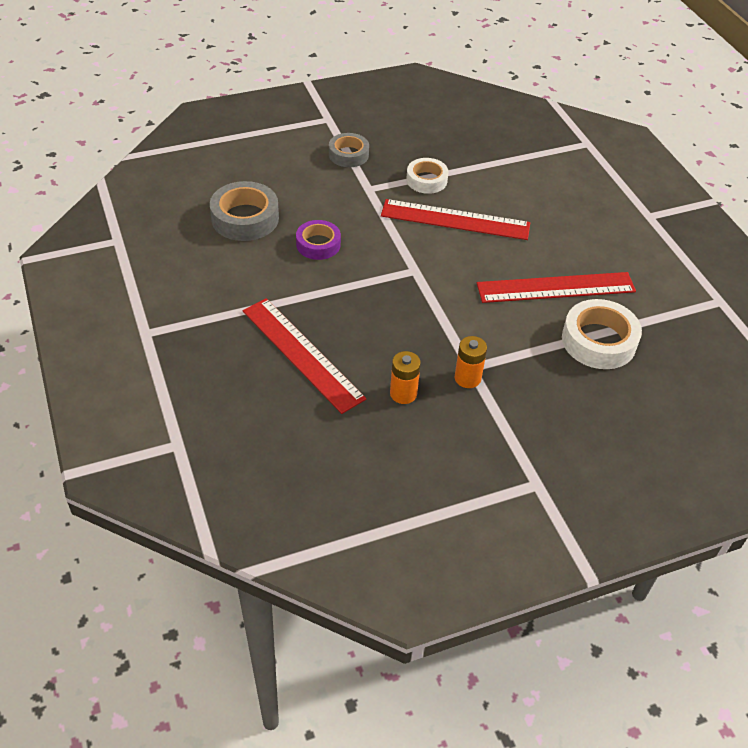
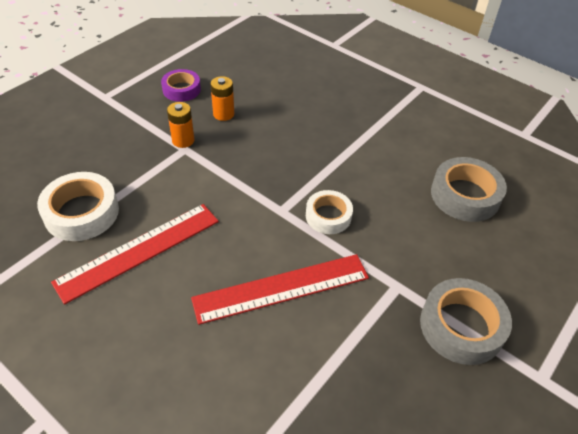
camera: 150 degrees right, 0 degrees up
red ruler [243,298,366,414] -> none
purple tape [296,220,341,260] -> purple tape moved to [161,69,201,102]
grey tape [329,133,369,167] -> grey tape [420,278,512,365], size x1.55
white tape [406,158,449,194] -> white tape moved to [306,190,353,234]

